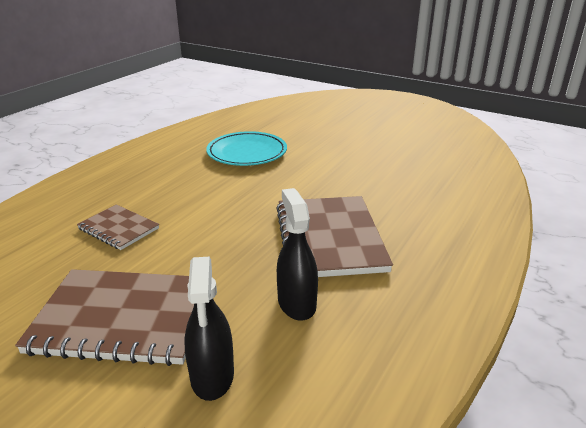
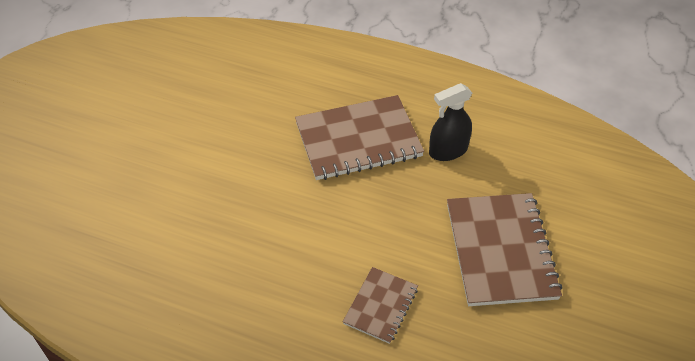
camera: 100 degrees left, 20 degrees up
black spray bottle [185,257,234,401] -> none
turquoise plate [206,131,287,166] -> none

